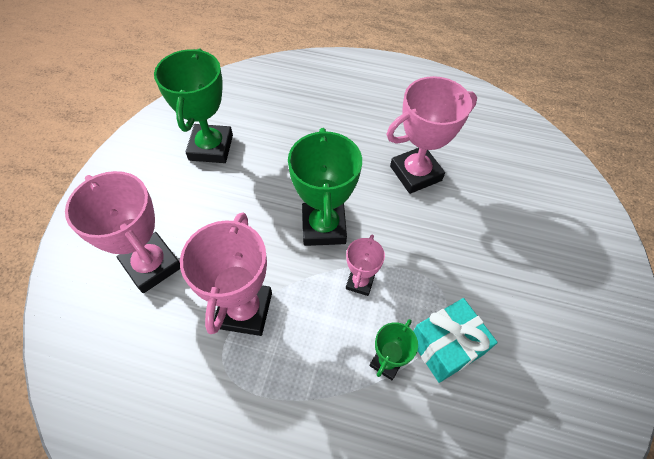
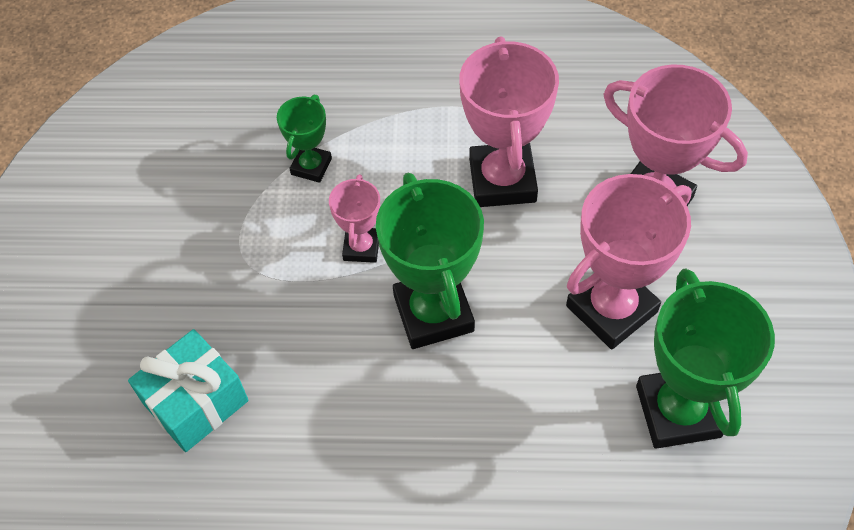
camera: 170 degrees right, 0 degrees up
pink trophy [386,76,477,194] -> pink trophy moved to [566,174,692,349]
turquoise gift [413,298,498,383] -> turquoise gift moved to [128,329,249,452]

